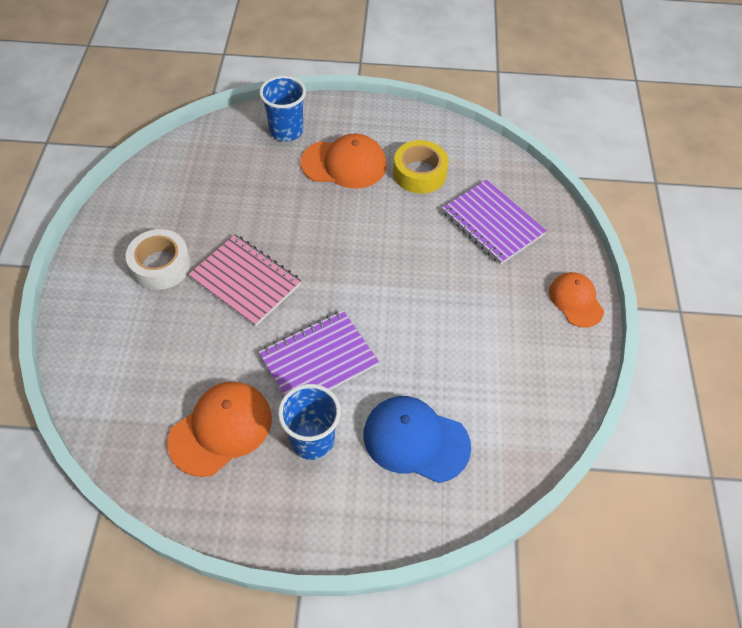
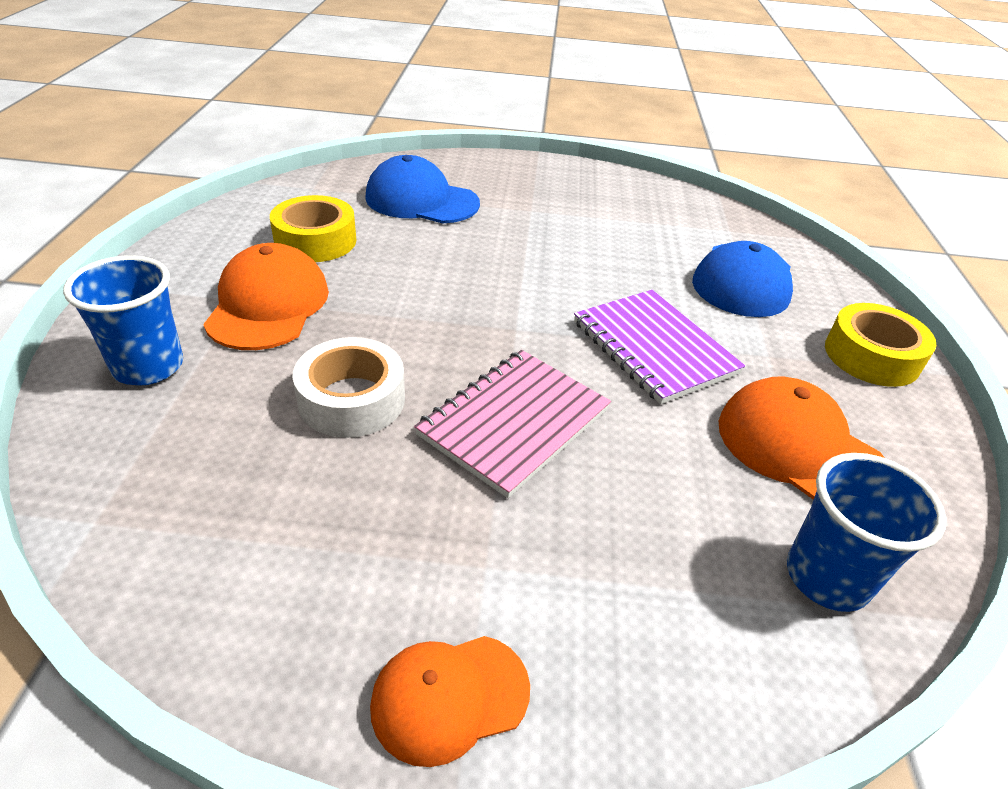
camera: 90 degrees left, 15 degrees down
white tape [126,229,191,290] -> white tape moved to [293,337,405,438]
blue cup [278,384,341,460] -> blue cup moved to [787,453,947,612]
purple notebook [442,180,547,265] -> blue cap [365,155,480,223]
orange cap [549,272,604,328] -> orange cap moved to [370,636,530,767]
none -> yellow tape [825,303,937,387]

